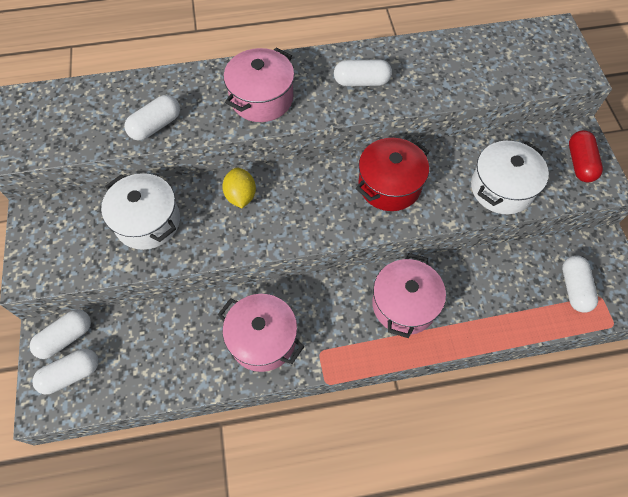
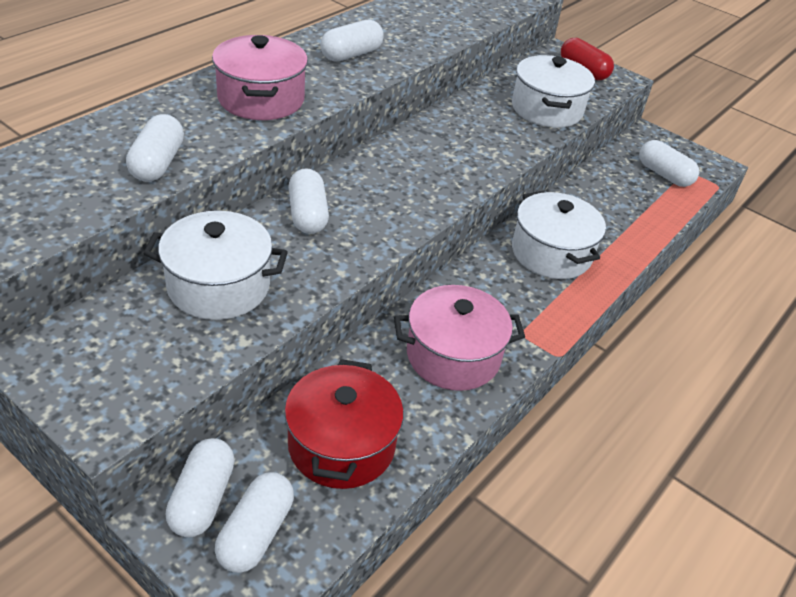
camera: 45 degrees left, 20 degrees down
yellow lemon [222,168,256,208] -> white capsule [288,168,329,234]
red pot [356,138,429,211] -> red pot moved to [284,359,404,489]
pink pot [372,253,446,338] -> white pot [512,191,606,279]

